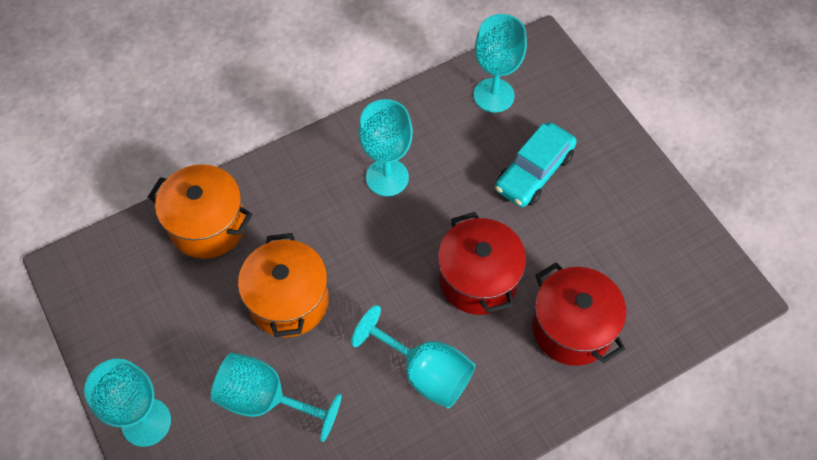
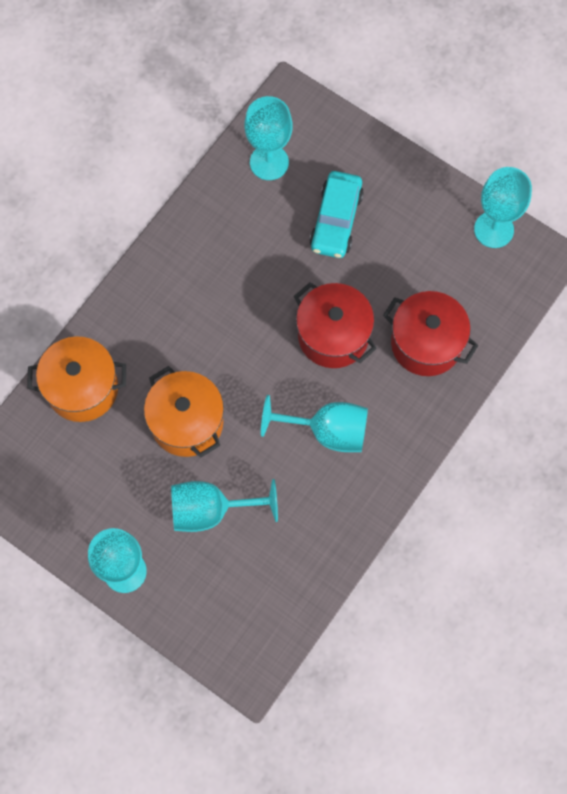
camera: 25 degrees left, 10 degrees up
turquoise goblet [358,99,413,196] -> turquoise goblet moved to [474,167,532,248]

